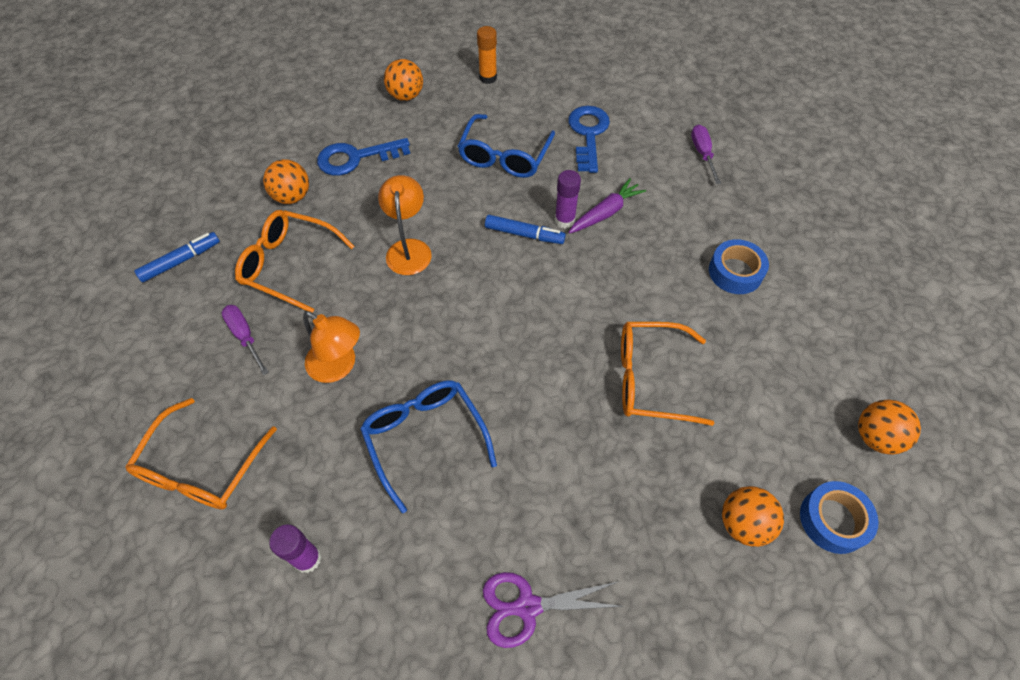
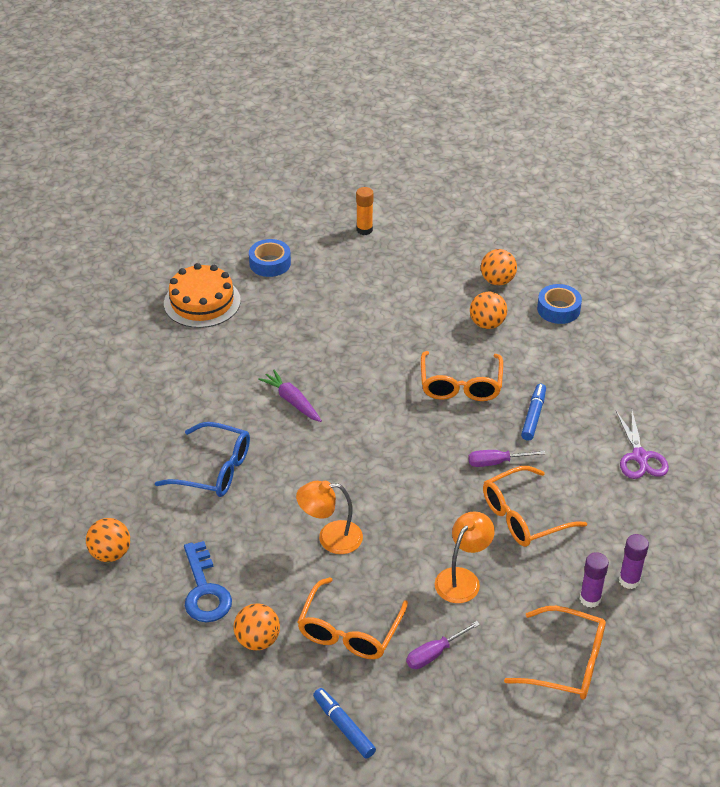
camera: 90 degrees left, 15 degrees down
blue glasses [360,380,497,513] -> orange glasses [483,466,587,547]
orange glue stick [477,26,497,84] -> orange glue stick moved to [356,187,373,235]
blue marker [485,215,566,244] -> blue marker moved to [521,384,546,441]
purple glue stick [555,170,581,228] -> purple glue stick moved to [580,552,609,608]
blue key [568,106,610,173] -> none
purple screwdriver [691,125,721,184] -> purple screwdriver moved to [468,450,545,467]
blue tape [709,239,769,294] -> blue tape moved to [249,239,291,277]
orange ball [722,486,784,547] -> orange ball moved to [470,292,507,329]
none -> orange cake [164,263,241,328]

